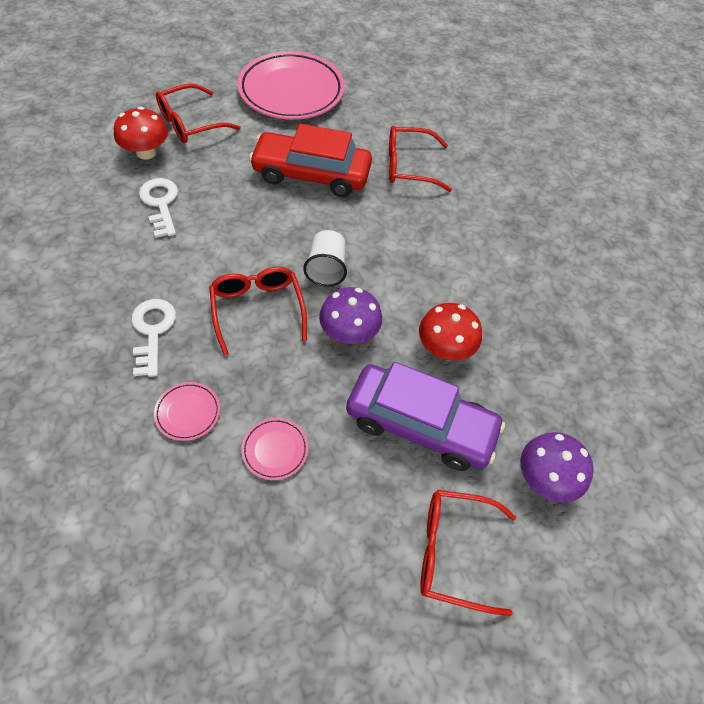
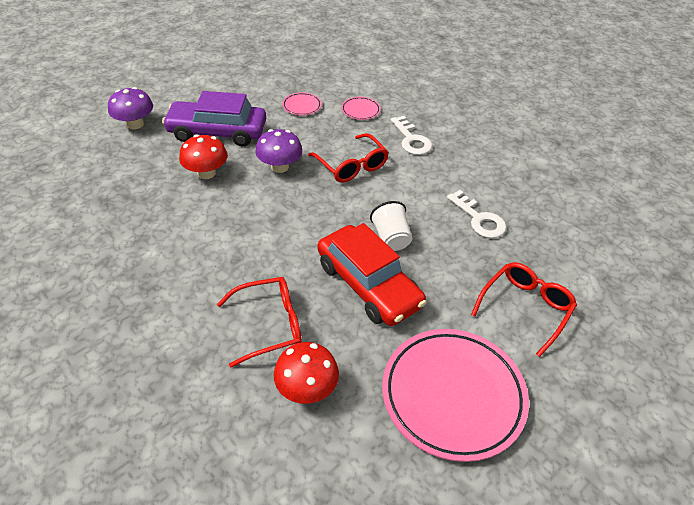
camera: 165 degrees right, 10 degrees down
red mushroom [114,107,168,160] -> red mushroom moved to [274,342,339,404]
red car [249,124,372,197] -> red car turned 60 degrees clockwise [318,223,427,326]
white cup [303,230,347,287] -> white cup moved to [370,201,412,251]
red glasses [420,490,516,616] -> none

